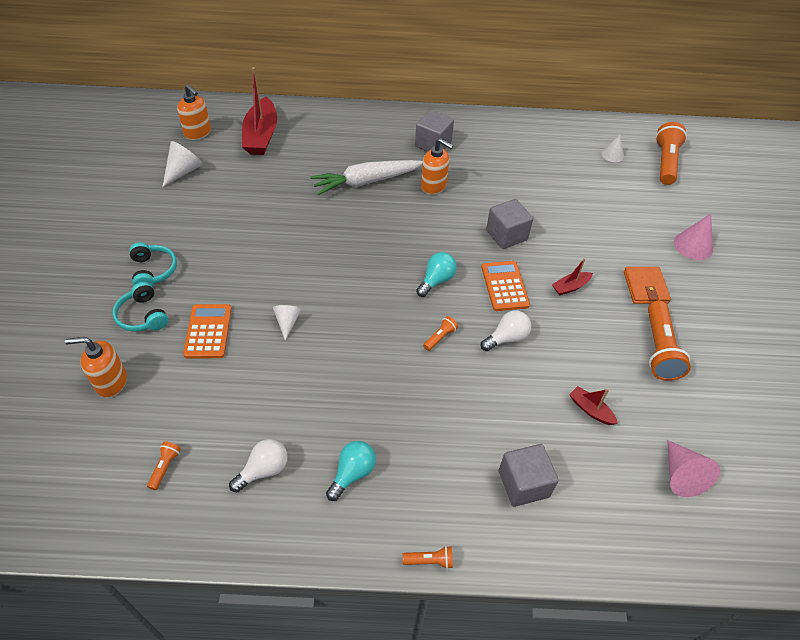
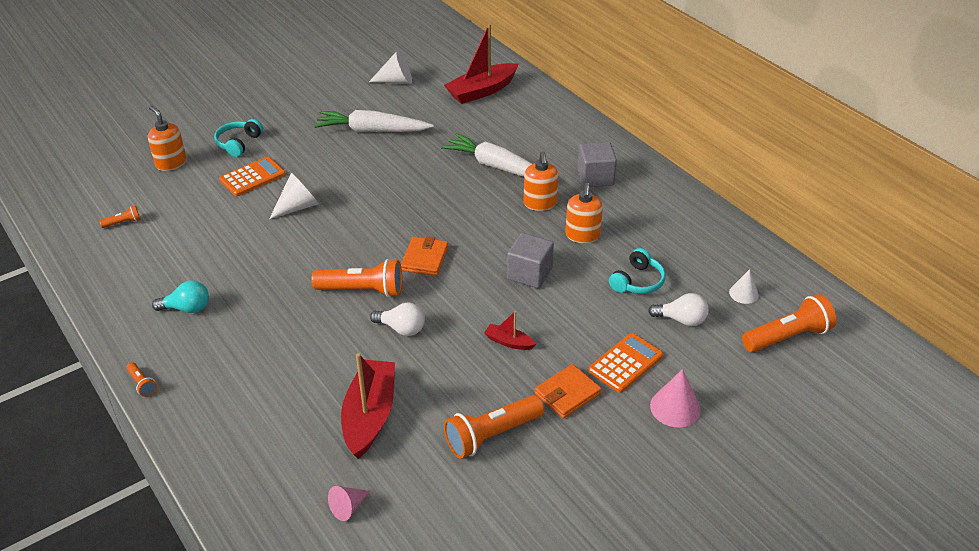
camera: 55 degrees right, 10 degrees down
turquoise headphones [129,242,177,287] -> turquoise headphones moved to [609,248,666,294]
orange soap dispenser [177,84,211,140] -> orange soap dispenser moved to [565,183,603,243]
white light bulb [229,439,287,493] -> white light bulb moved to [648,293,708,326]
white cone [273,305,302,340] -> white cone [269,173,319,219], size x1.54
turquoise light bulb [416,252,457,297] -> orange wallet [401,236,448,276]
orange flashlight [423,316,458,351] -> orange flashlight [311,259,402,297], size x2.14
orange calculator [481,261,530,311] -> orange calculator moved to [589,333,663,393]
grey cube [498,444,559,507] -> none
red boat [569,386,618,425] -> red boat [341,353,395,459], size x2.11
pink cone [667,440,720,497] -> pink cone [328,486,370,521], size x0.65
none -> white carrot [314,110,434,132]

